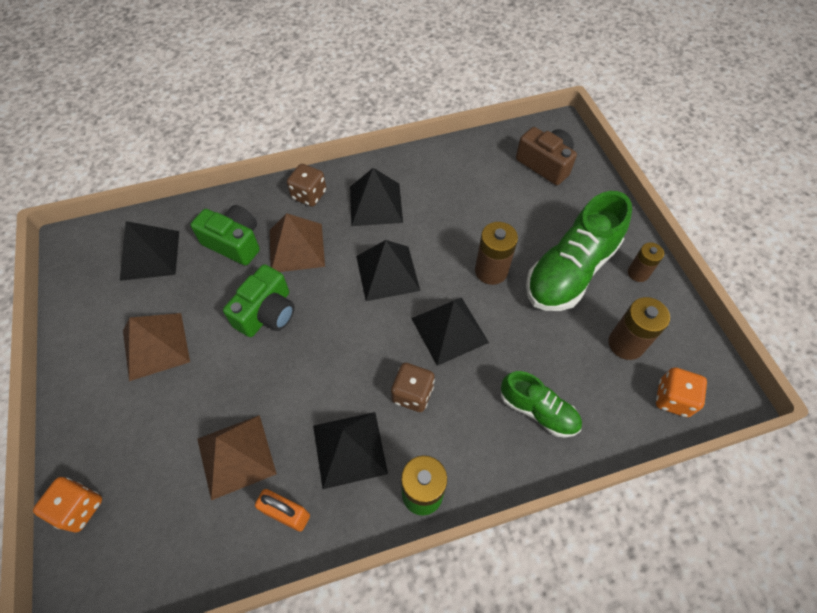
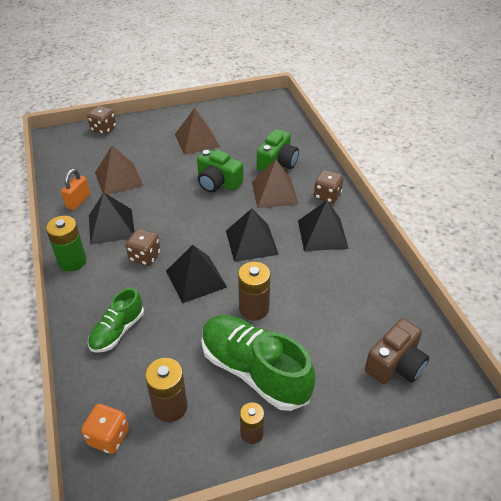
camera: 90 degrees right, 15 degrees down
orange dice [33,477,102,533] -> brown dice [87,106,116,135]
black pyramid [120,221,179,281] -> none

